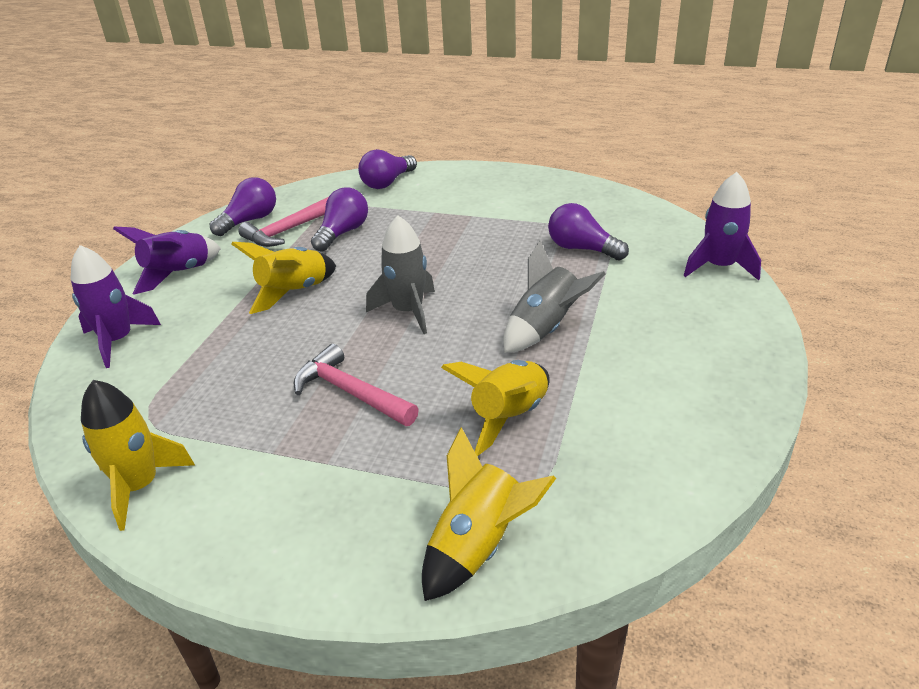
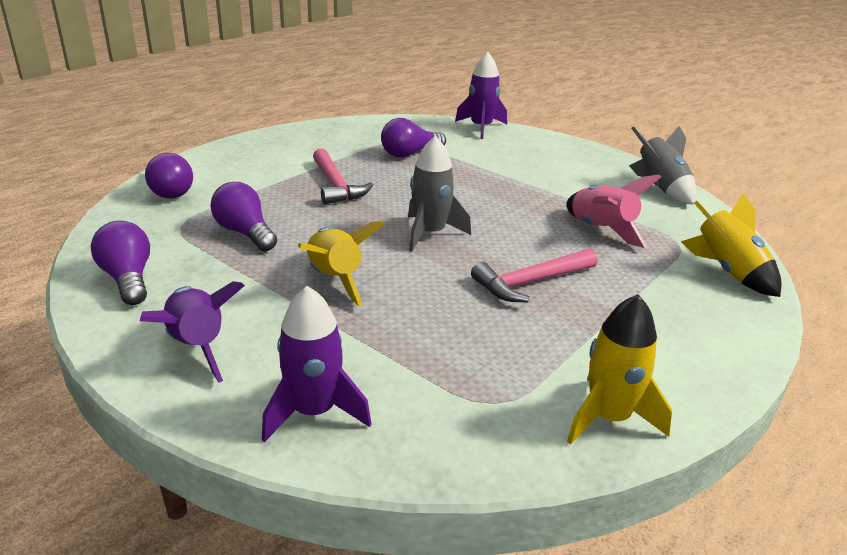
camera: 70 degrees left, 5 degrees down
pink hammer [238,197,328,247] -> pink hammer moved to [313,148,373,205]
yellow rocket [441,360,550,456] -> pink rocket [566,175,661,248]
grey rocket [503,241,605,353] -> grey rocket moved to [629,126,697,205]

